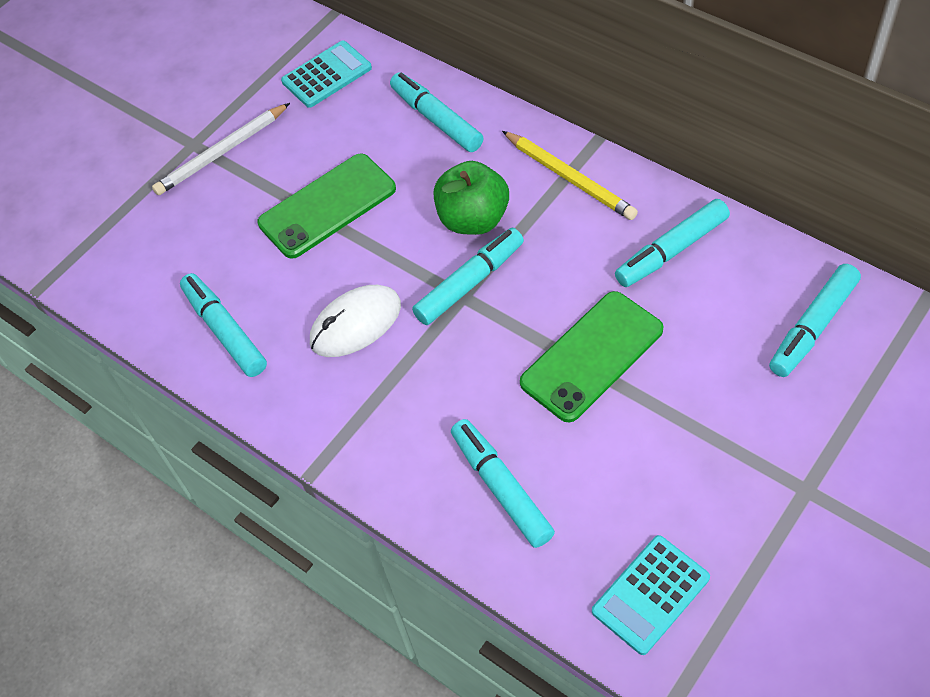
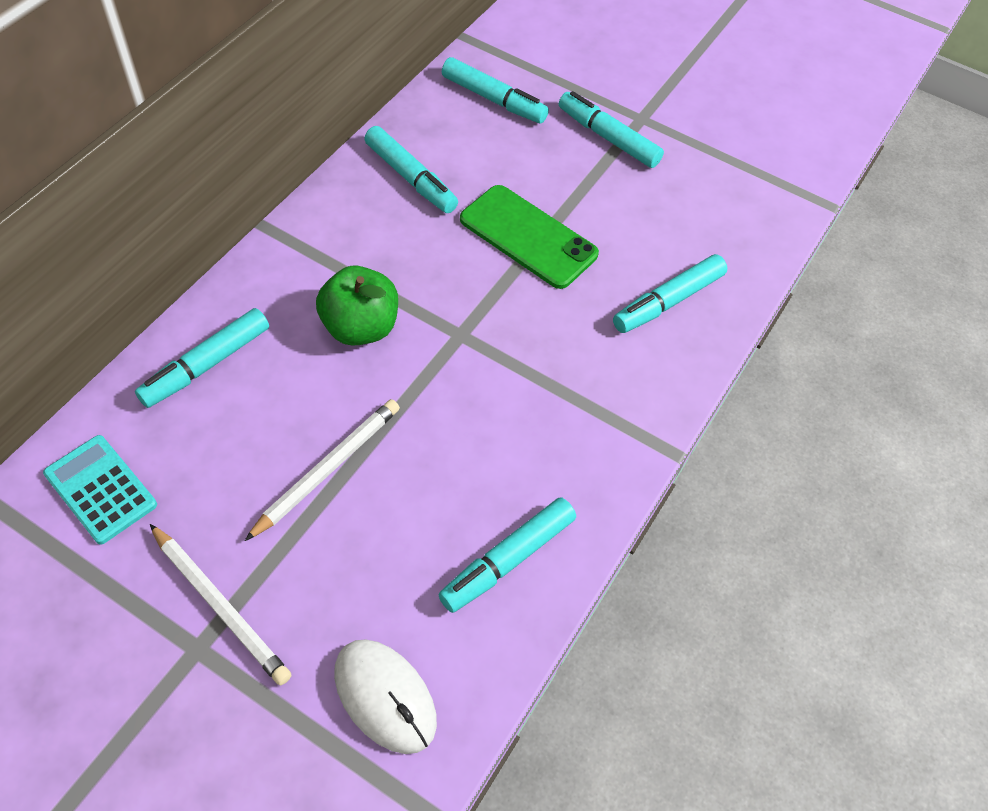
camera: 105 degrees left, 0 degrees up
green phone [257,153,396,259] -> white pencil [245,399,400,541]
white mouse [310,285,401,357] -> white mouse moved to [334,639,437,754]
turquoise marker [412,228,524,325] -> turquoise marker moved to [559,91,664,168]
yellow pencil [502,131,638,220] -> none
turquoise calculator [592,535,710,655] -> none

